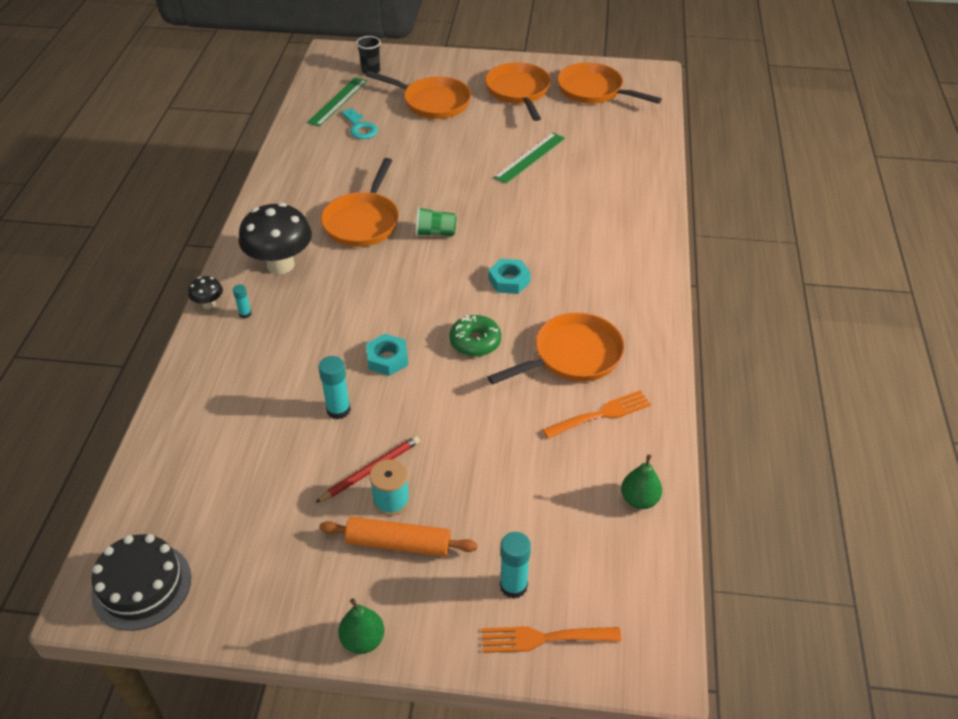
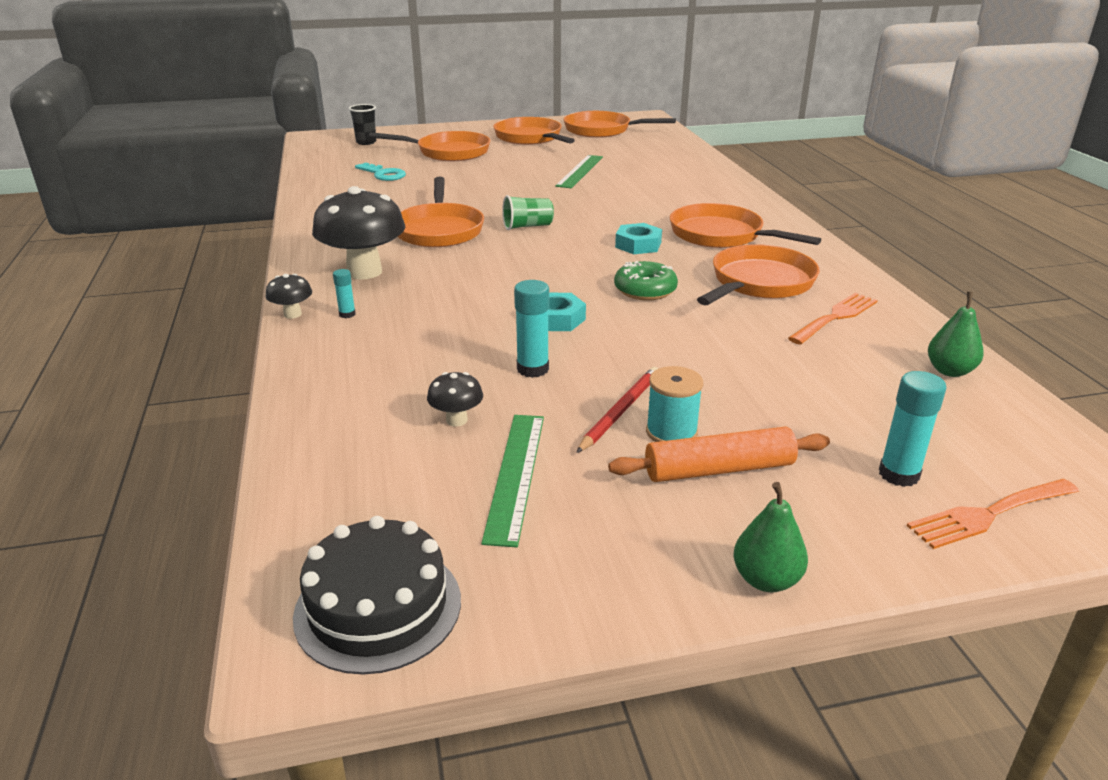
camera: 20 degrees left, 15 degrees down
green ruler [307,77,367,127] -> green ruler moved to [481,415,544,547]
none -> black mushroom [427,372,483,426]
none -> orange pan [670,203,821,248]

